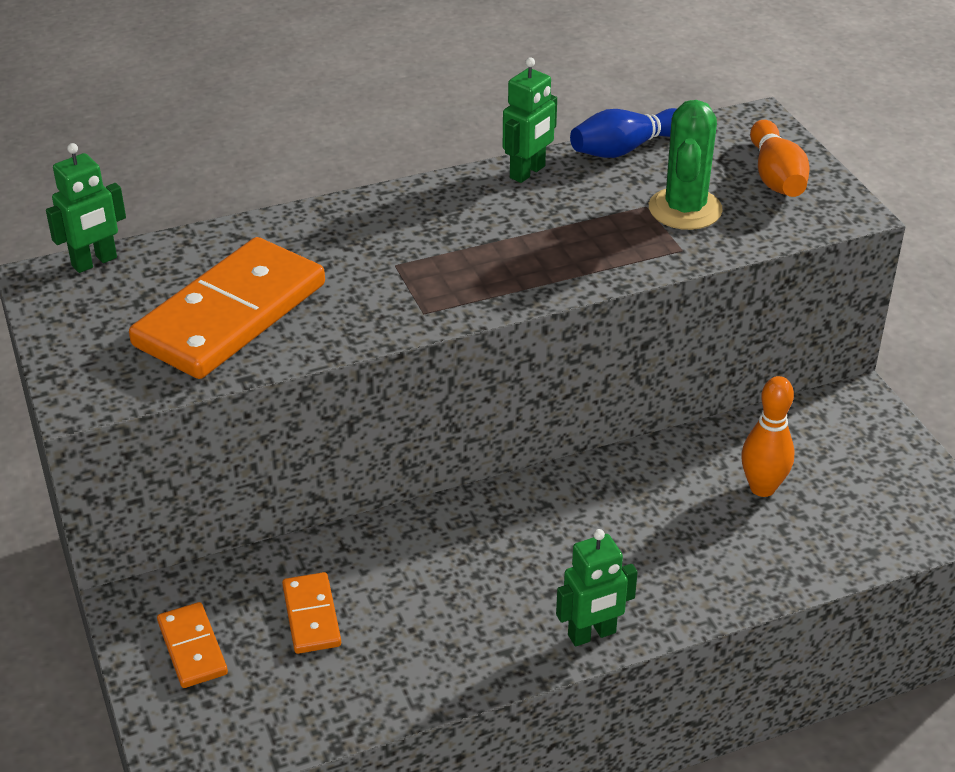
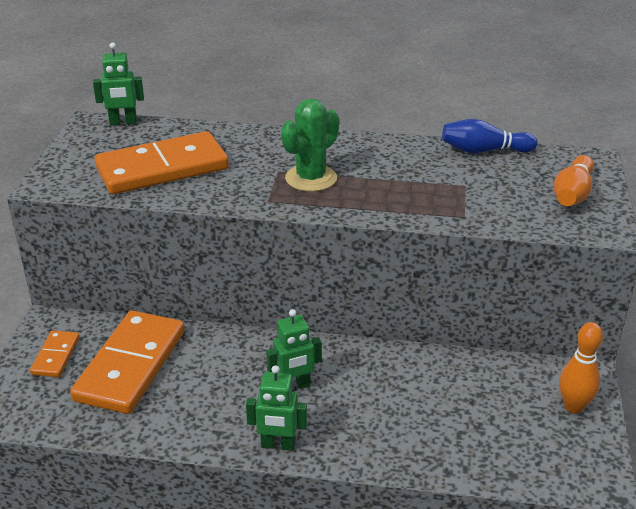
camera: 30 degrees right, 5 degrees down
orange domino [282,572,341,654] -> orange domino [70,310,185,414], size x2.09
green robot [503,57,557,183] -> green robot moved to [266,309,322,391]
green cactus [649,100,723,230] -> green cactus moved to [281,98,339,192]
orange bowling pin [741,376,794,497] -> orange bowling pin moved to [559,322,603,414]

